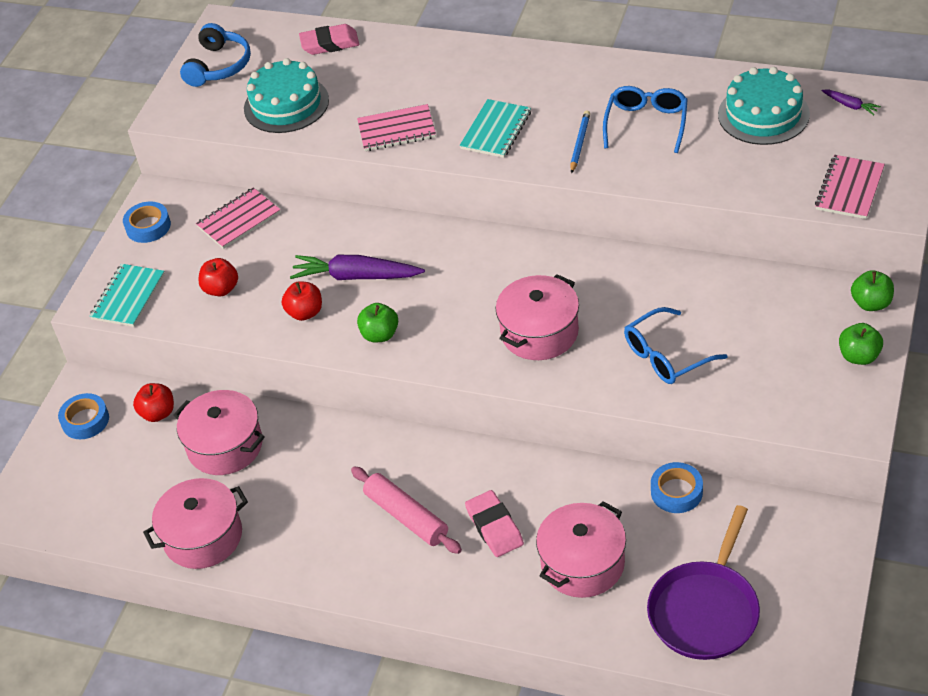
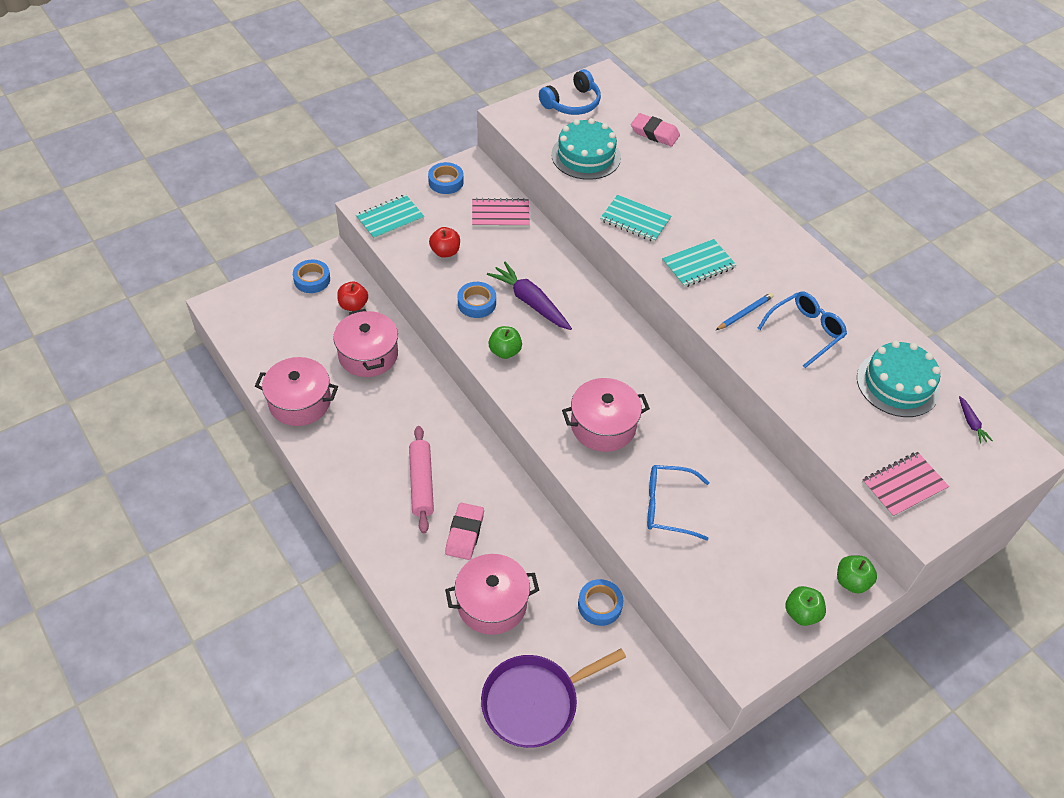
camera: 30 degrees right, 5 degrees up
red apple [282,281,322,321] -> blue tape [458,282,496,318]
pink notebook [357,104,436,151] -> turquoise notebook [601,195,671,242]

